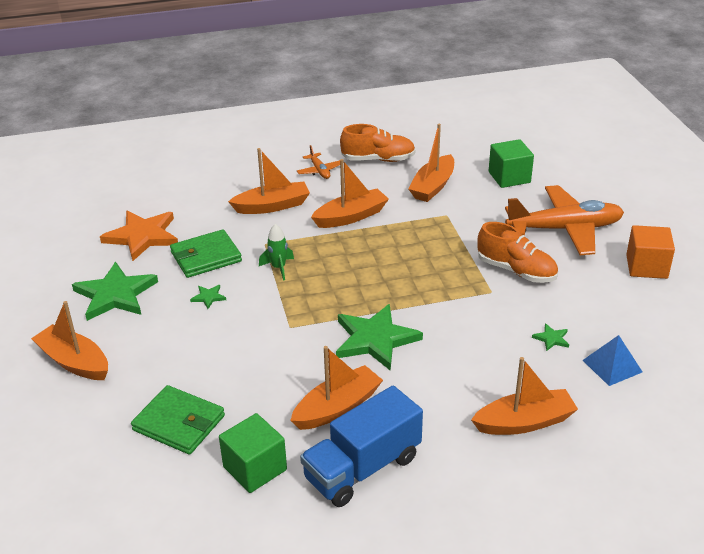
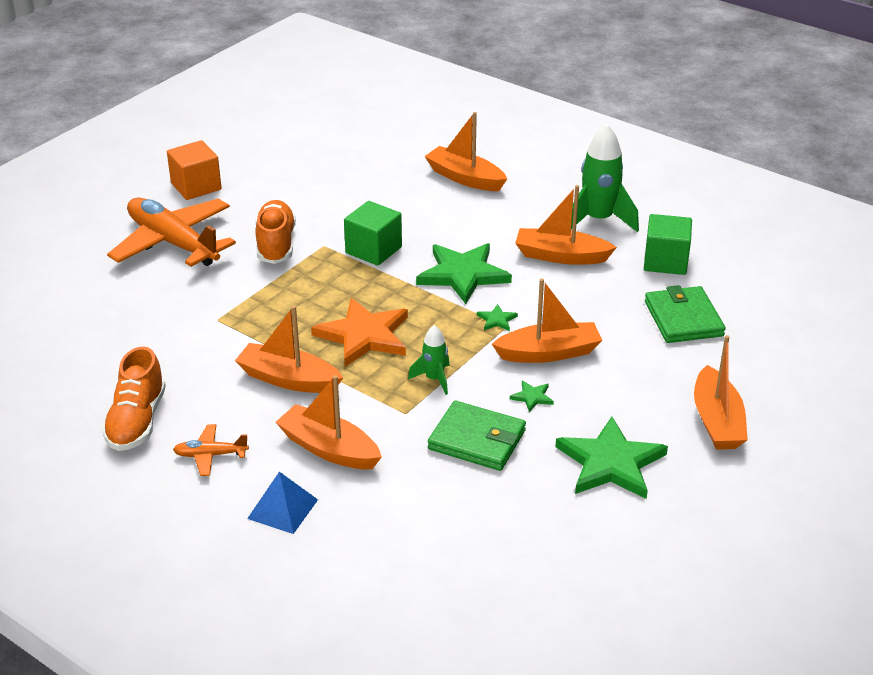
camera: 130 degrees left, 0 degrees up
orange star [100,211,178,261] -> orange star moved to [311,298,408,367]
orange plane [297,145,340,179] -> orange plane turned 120 degrees counterclockwise [173,424,249,476]
blue truck [300,386,423,507] -> green rocket [571,124,639,232]
orange shoe [340,124,416,162] -> orange shoe turned 135 degrees counterclockwise [102,346,166,451]
orange boat [408,124,454,202] -> orange boat moved to [492,278,602,363]
green cube [489,139,534,188] -> green cube moved to [344,201,402,266]
green star [532,323,569,351] -> green star moved to [477,304,518,331]
blue pyramid [583,335,642,386] -> blue pyramid moved to [247,472,318,534]

